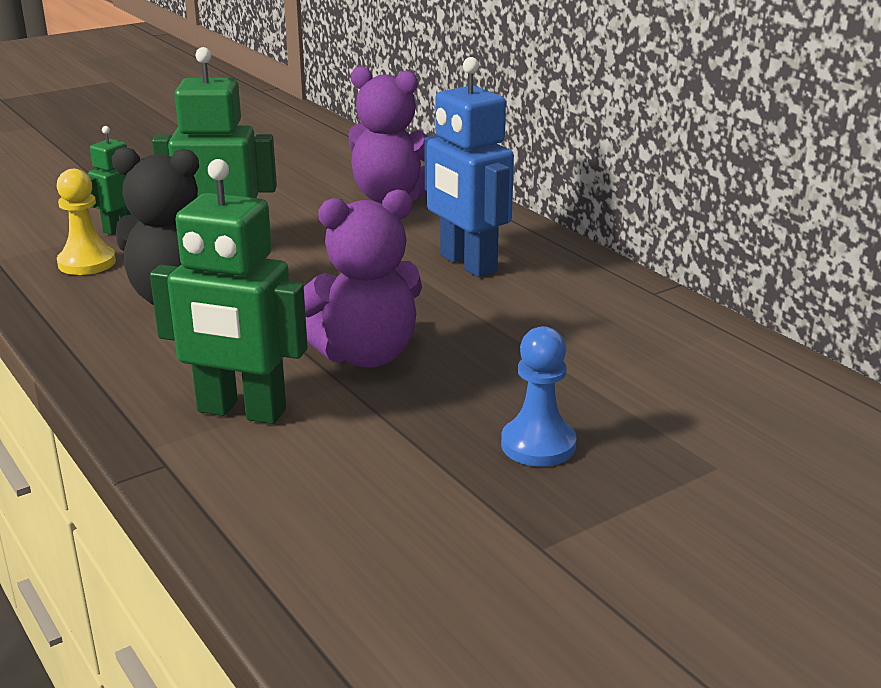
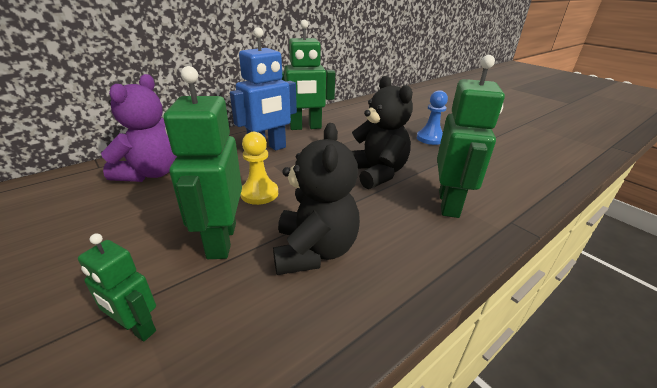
camera: 95 degrees left, 5 degrees up
yellow pawn [57,169,116,275] -> yellow pawn moved to [241,132,278,205]
purple teddy bear [304,189,422,368] -> black teddy bear [352,76,413,189]
none -> green robot [281,20,335,130]

